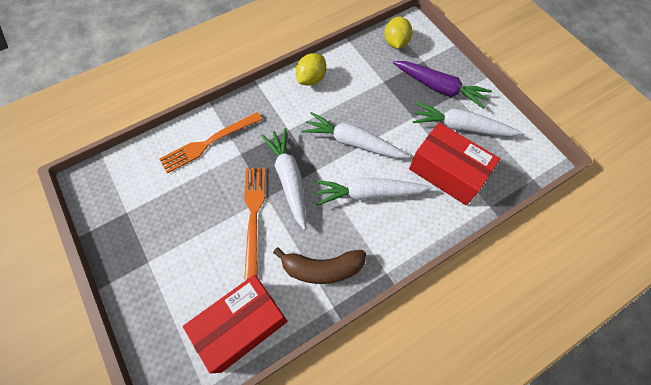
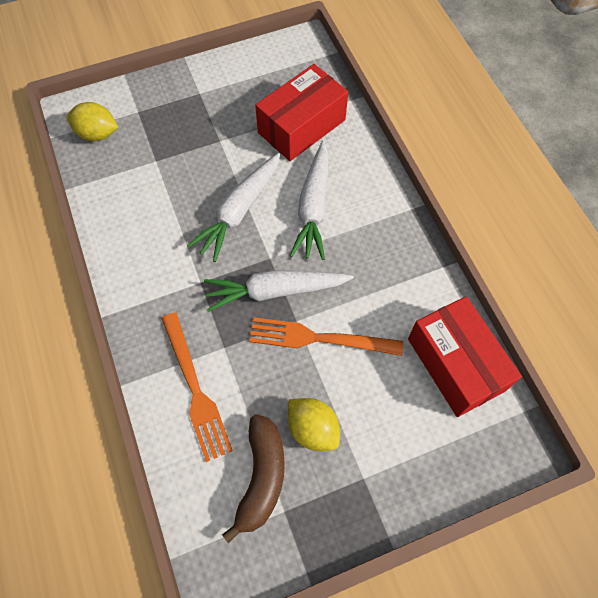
camera: 80 degrees left, 0 degrees up
brown banana [273,247,366,284] -> brown banana moved to [222,414,285,543]
yellow lemon [296,53,326,86] -> yellow lemon moved to [288,398,340,451]
purple carrot [393,61,492,109] -> none
white carrot [413,102,522,137] -> none

